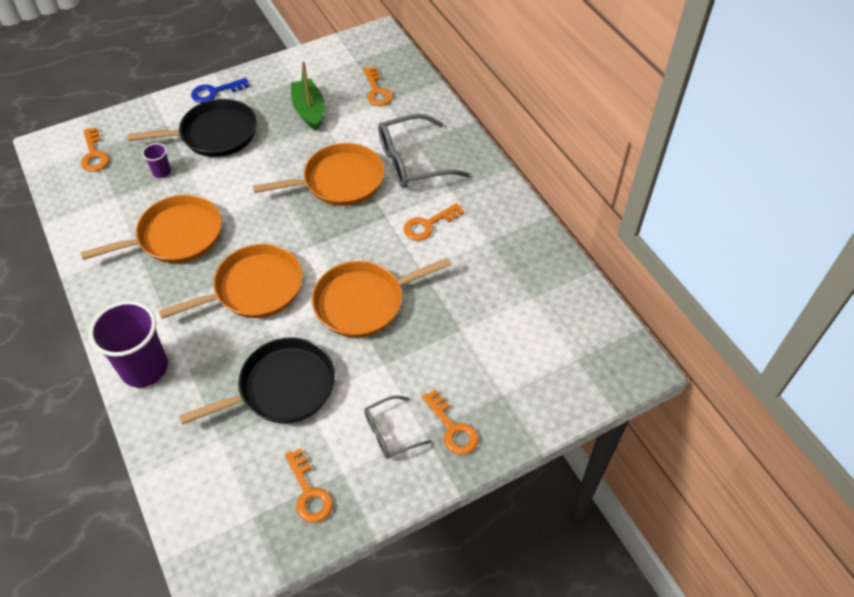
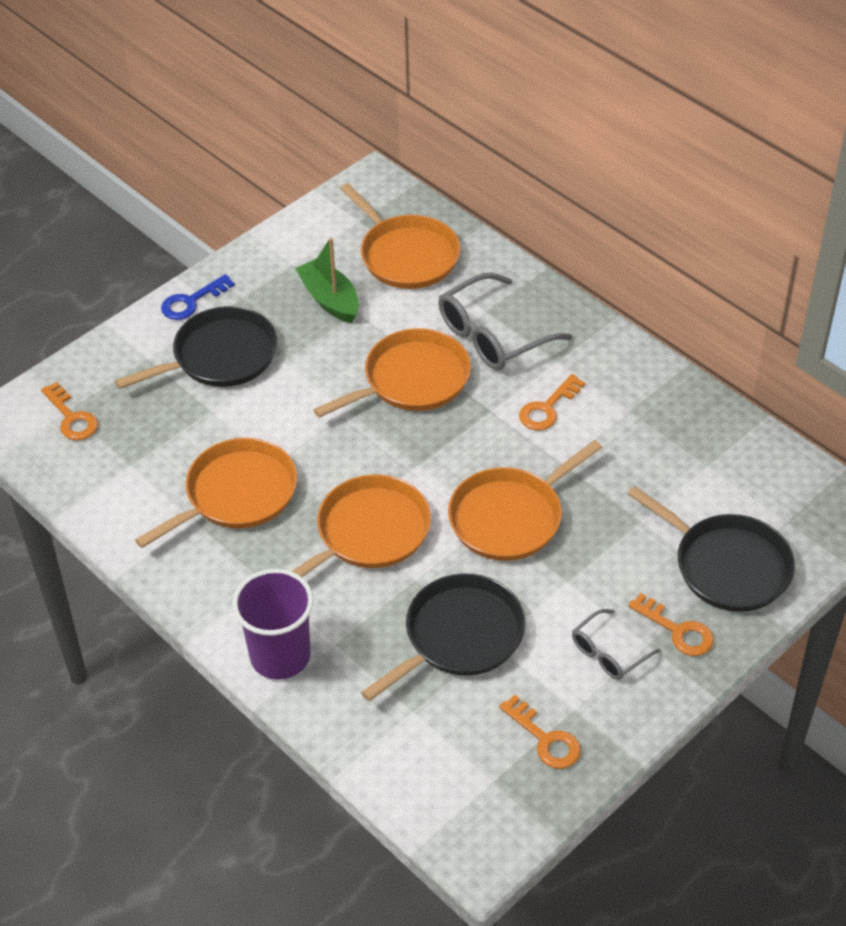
camera: 15 degrees left, 5 degrees down
purple cup [142,143,171,178] -> none
orange key [363,67,393,106] -> orange pan [340,183,460,289]
none -> black pan [628,486,795,612]

